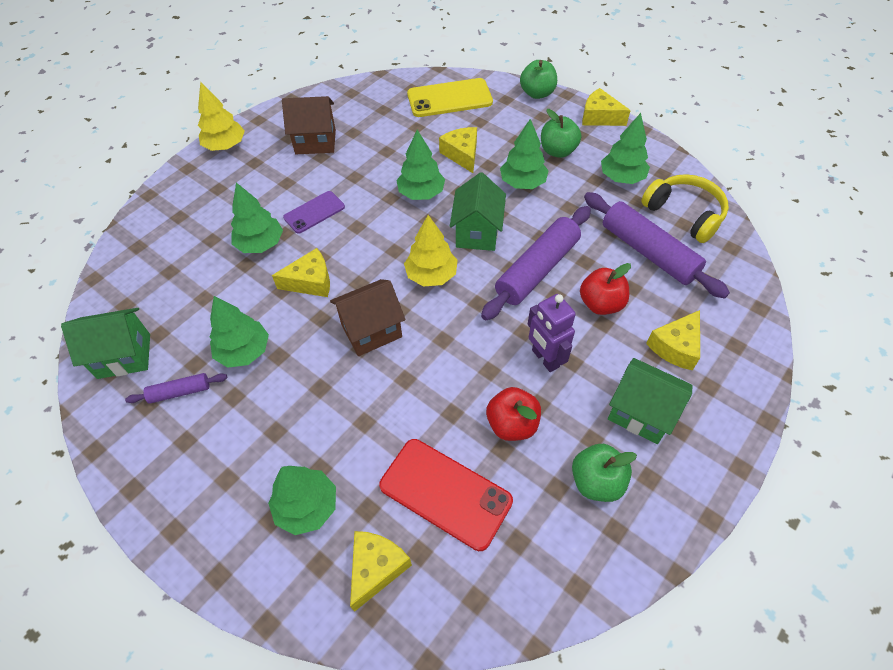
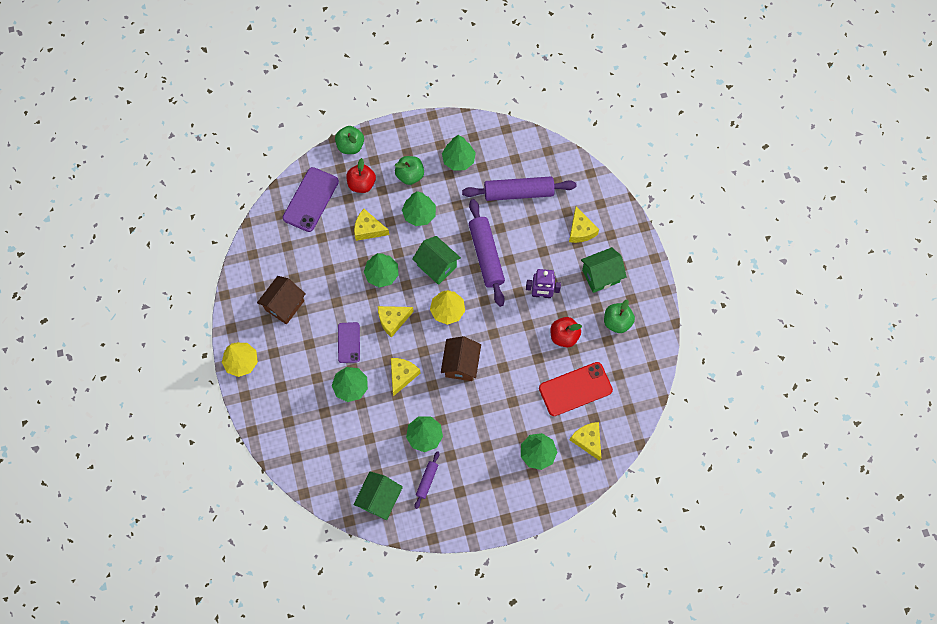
camera: 55 degrees left, 15 degrees up
yellow phone [407,78,493,117] -> purple phone [283,167,339,232]
red apple [580,263,631,315] -> red apple moved to [346,158,376,193]
yellow cheese [582,88,631,126] -> yellow cheese moved to [378,306,414,338]
yellow headphones [641,174,729,243] -> none

